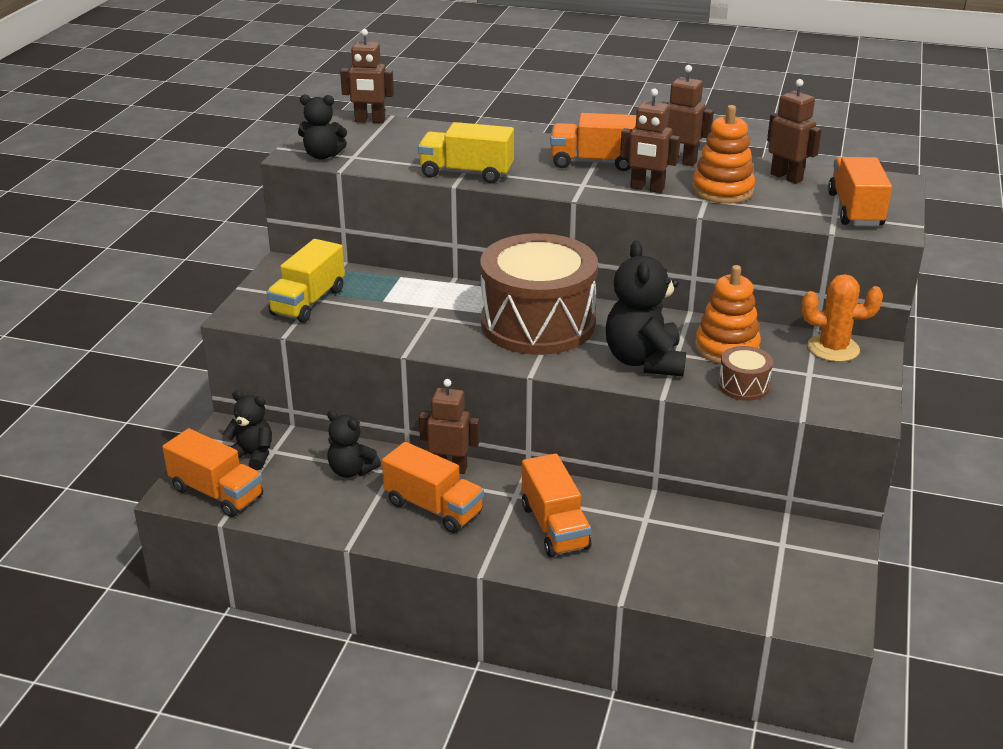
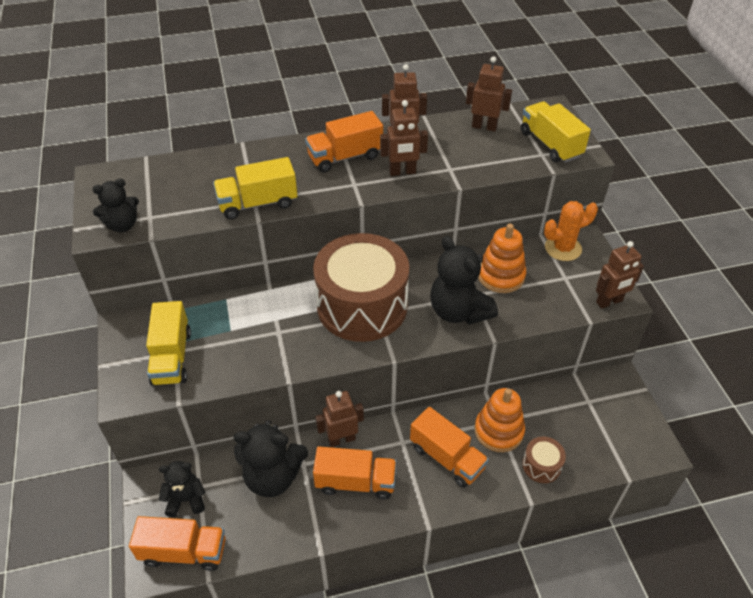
camera: 30 degrees left, 15 degrees up
black teddy bear [327,411,381,478] -> black teddy bear [234,420,308,497], size x1.66
brown robot [340,29,394,123] -> brown robot moved to [596,241,644,309]
orange stacking toy [692,105,755,204] -> orange stacking toy moved to [474,388,525,452]
brown drum [718,346,773,401] -> brown drum moved to [522,437,566,483]
orange truck [828,157,892,226] -> yellow truck [521,101,591,163]

